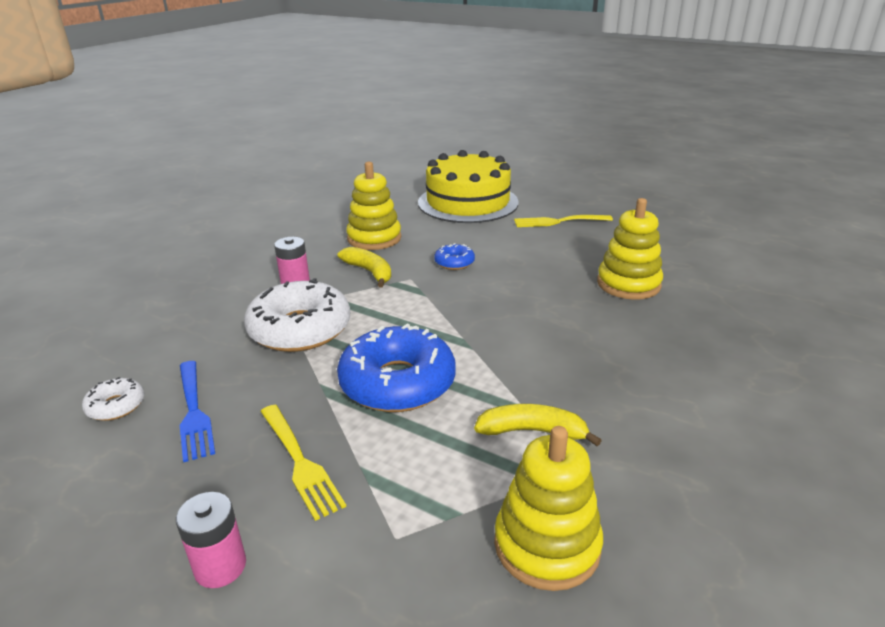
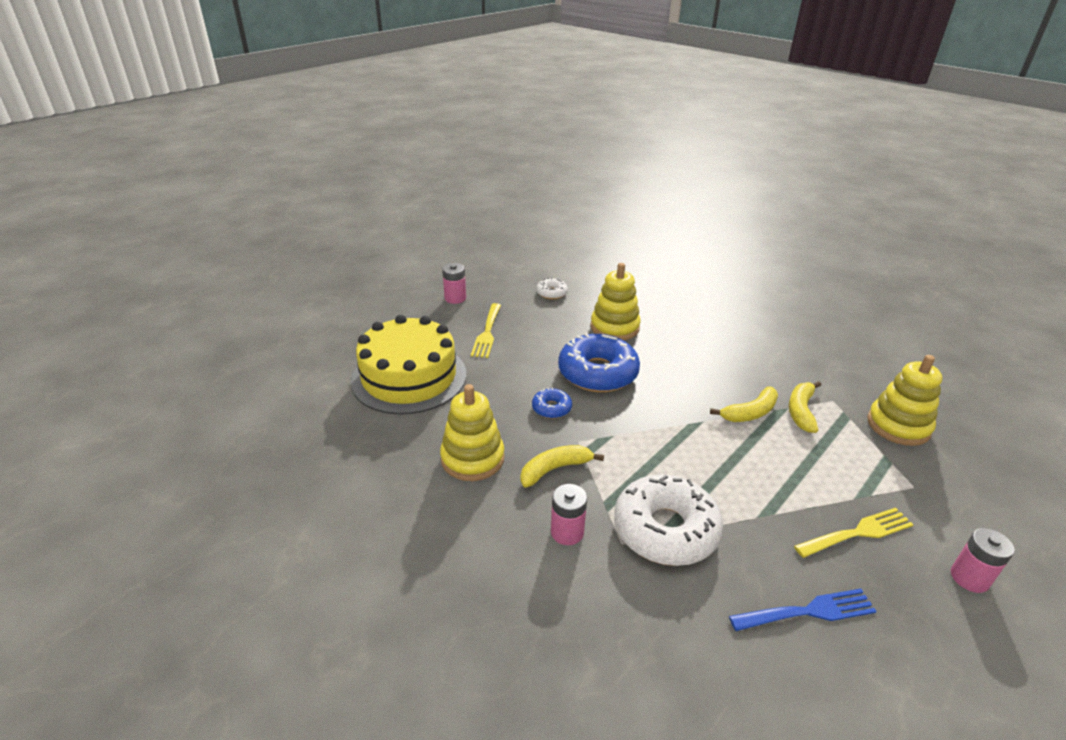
camera: 80 degrees left, 5 degrees up
white donut [82,377,144,421] -> white donut moved to [536,278,568,299]
blue donut [337,323,456,412] -> blue donut moved to [558,333,640,392]
none -> pink battery [442,263,466,304]
none -> yellow banana [710,386,778,422]

